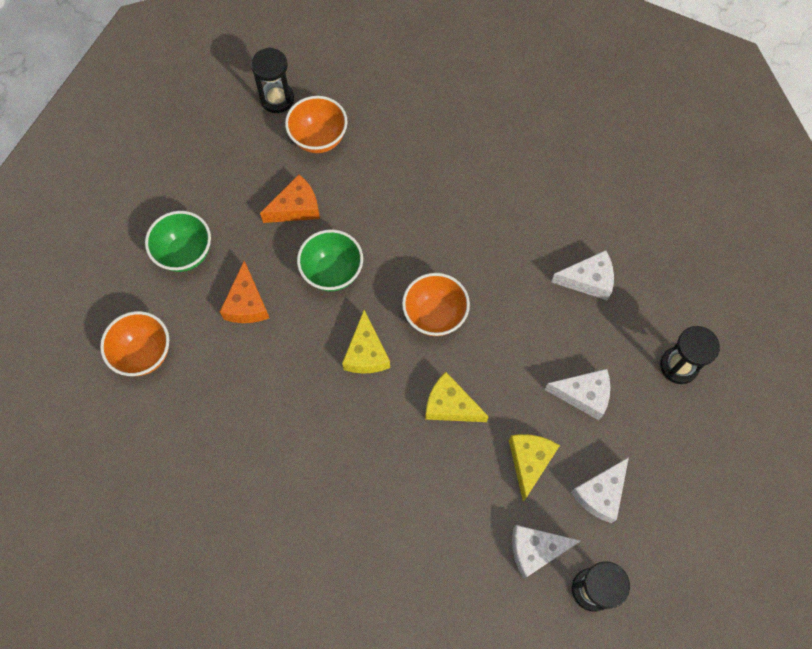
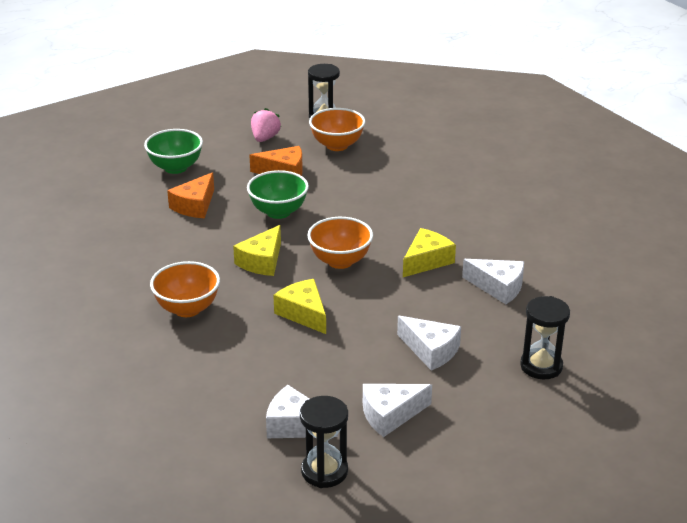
camera: 30 degrees right, 35 degrees down
orange bowl [100,311,169,376] -> orange bowl moved to [150,261,220,317]
yellow cheese [509,434,560,502] -> yellow cheese moved to [403,228,456,277]
none -> pink strawberry [251,108,281,142]

